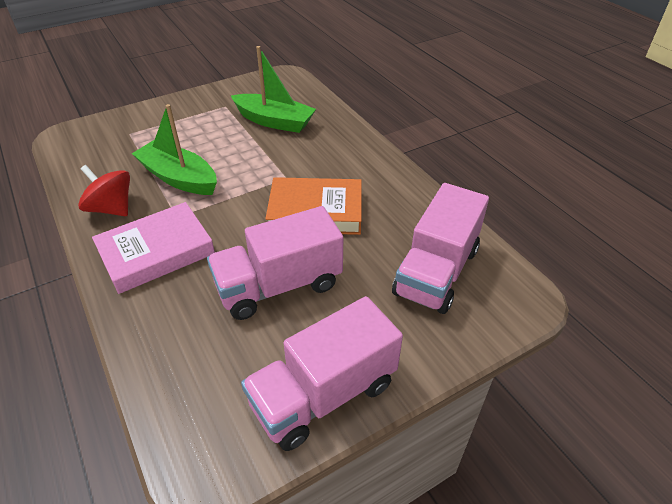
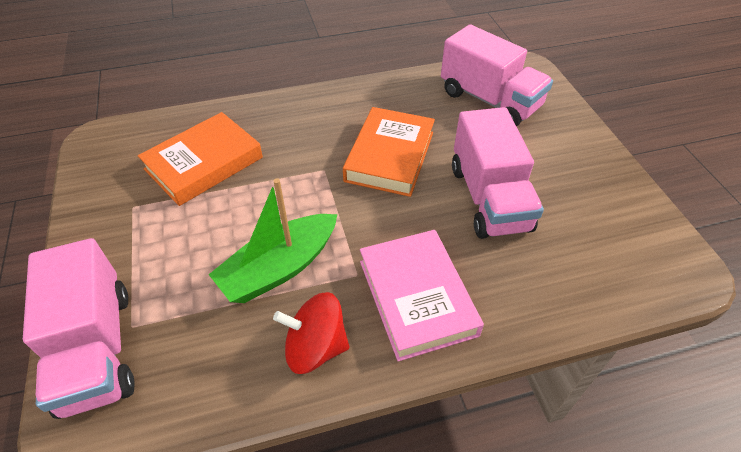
camera: 75 degrees left, 5 degrees up
red spinning top [78,165,130,216] -> red spinning top turned 45 degrees clockwise [273,292,349,374]
green boat [231,46,316,133] -> orange book [138,112,263,206]
pink truck [241,296,403,451] -> pink truck moved to [23,238,135,419]

